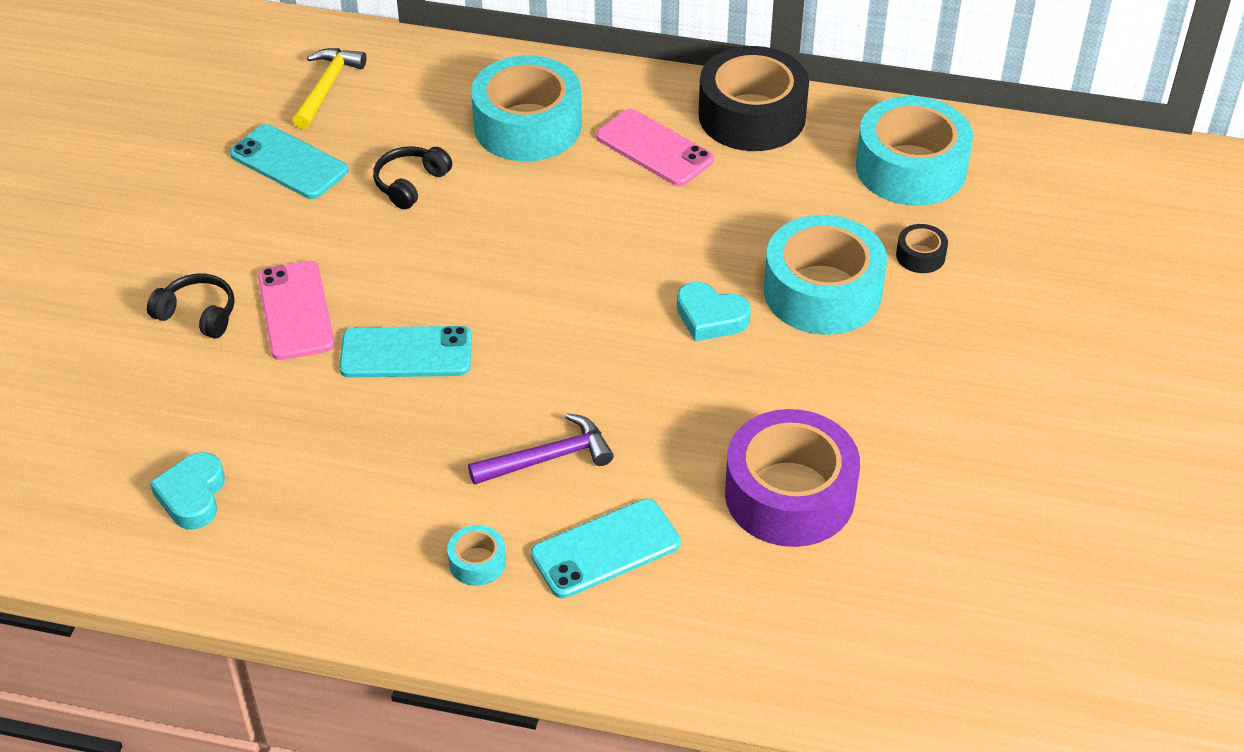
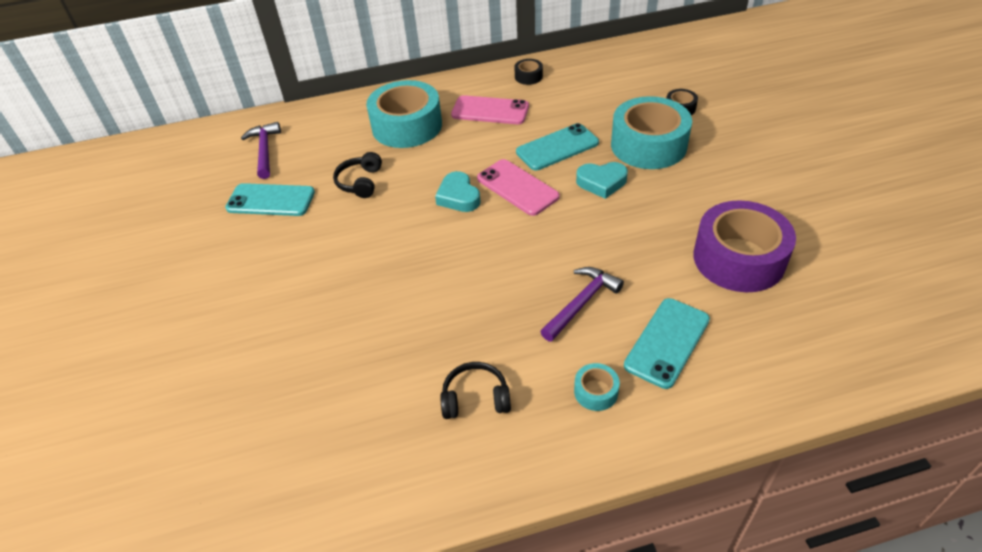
camera: 25 degrees left, 0 degrees up
black headphones [147,274,234,339] -> black headphones moved to [440,362,511,419]
turquoise heart [150,452,225,530] -> turquoise heart moved to [435,171,481,212]
pink phone [258,261,335,360] -> pink phone moved to [477,159,560,216]
yellow hammer [292,48,366,129] -> purple hammer [241,122,281,179]
turquoise phone [339,326,472,378] -> turquoise phone moved to [516,123,599,170]
black tape [699,46,809,151] -> black tape [514,59,543,85], size x0.42
turquoise tape [856,96,973,205] -> none

